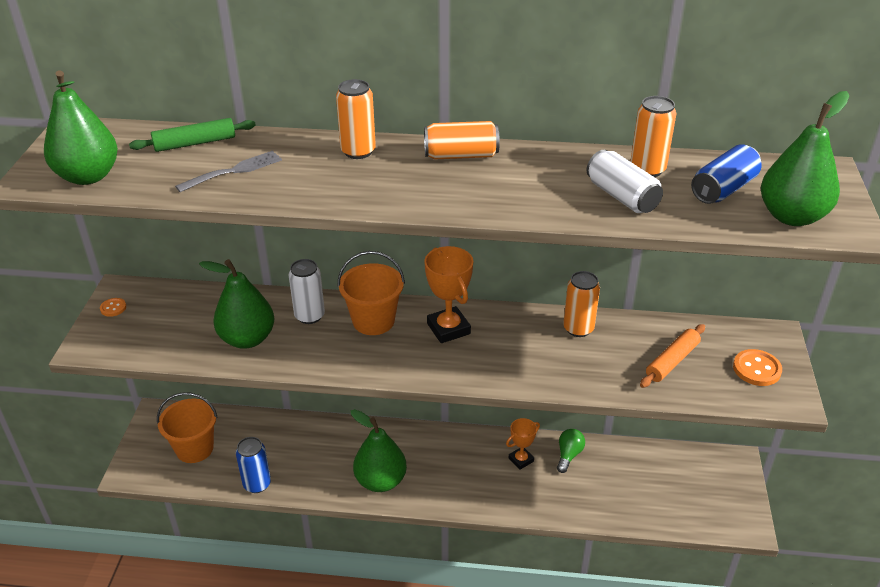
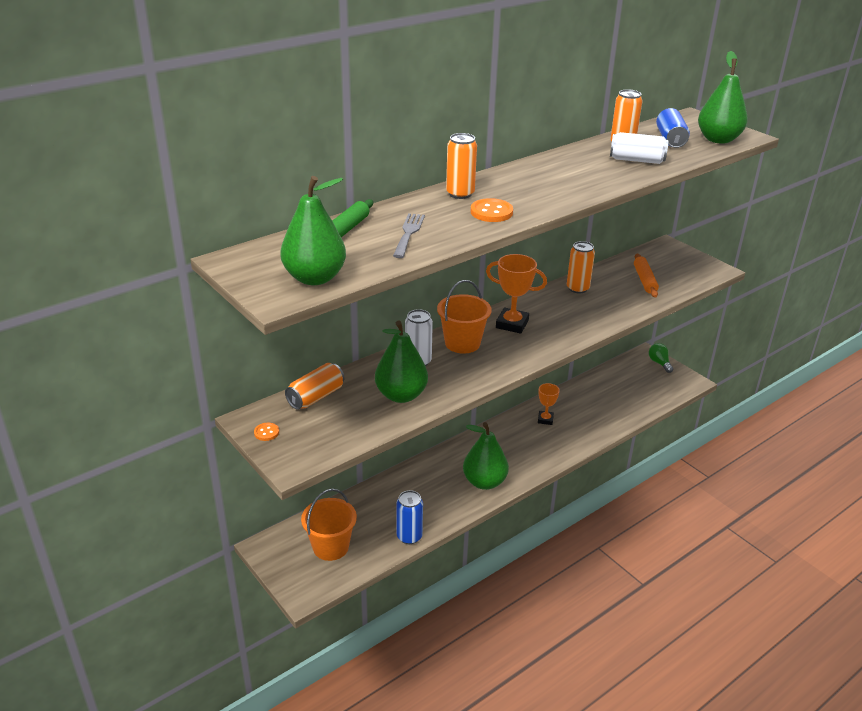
camera: 45 degrees left, 5 degrees down
orange can [424,121,500,159] -> orange can moved to [285,363,345,410]
green light bulb [557,429,585,473] -> green light bulb moved to [649,343,673,373]
orange button [733,349,782,386] -> orange button moved to [471,198,513,222]

